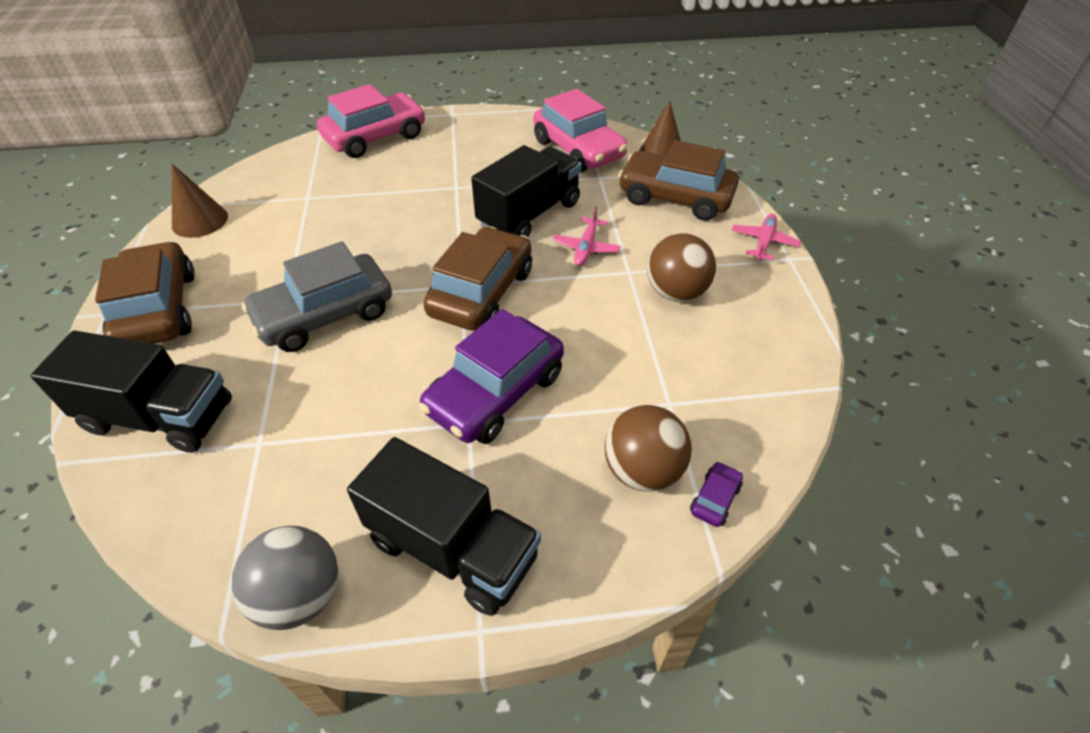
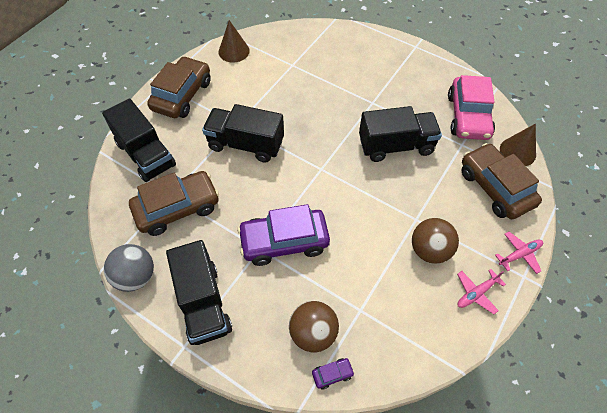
camera: 40 degrees right, 10 degrees up
grey car [241,241,392,352] -> black truck [202,104,284,163]
pink car [317,84,426,158] -> none
brown car [423,226,532,331] -> brown car moved to [129,171,219,236]
pink plane [553,206,621,266] -> pink plane moved to [457,269,506,314]

